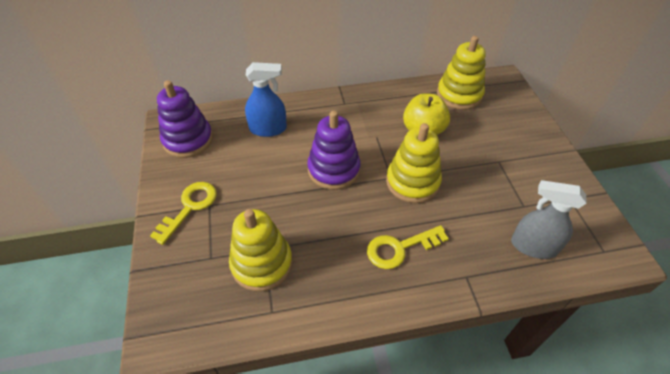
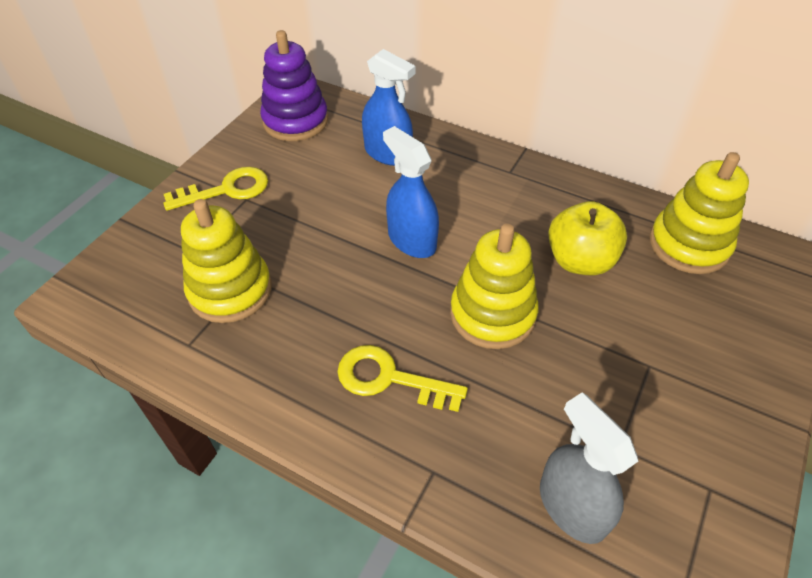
camera: 40 degrees right, 0 degrees up
purple stacking toy [307,111,361,190] -> blue spray bottle [383,126,439,258]

